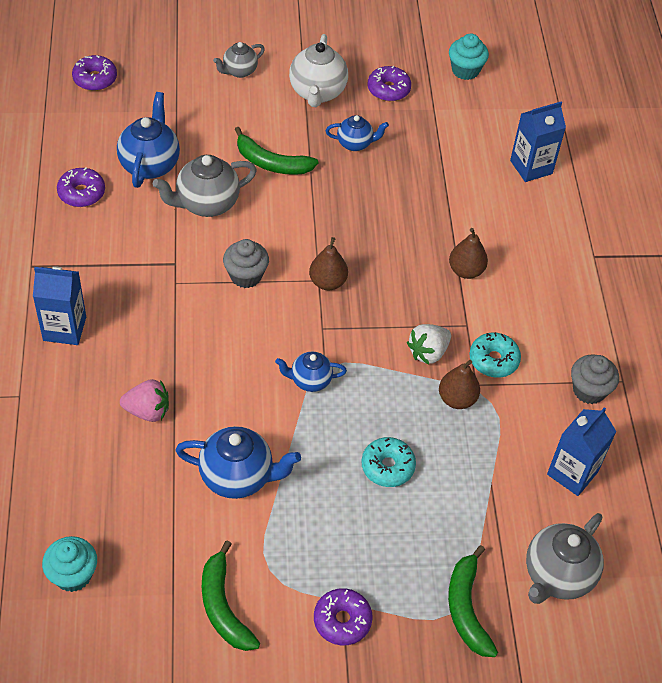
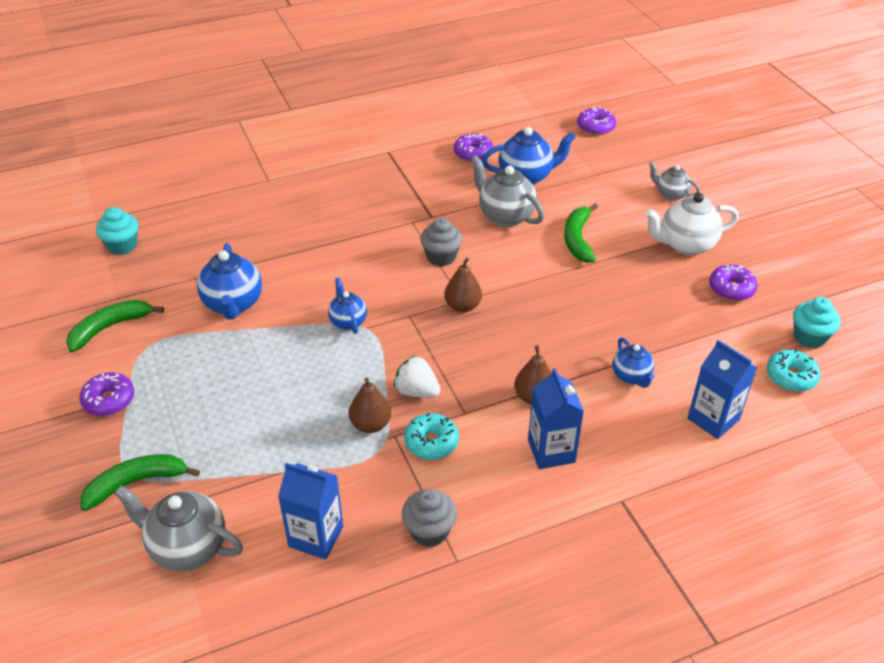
camera: 75 degrees right, 10 degrees down
blue carton [33,266,86,345] -> blue carton moved to [528,368,584,469]
pink strawberry [120,379,169,422] -> none
blue teapot [325,115,389,151] -> blue teapot moved to [613,337,654,388]
turquoise donut [361,437,416,487] -> turquoise donut moved to [767,349,820,392]

